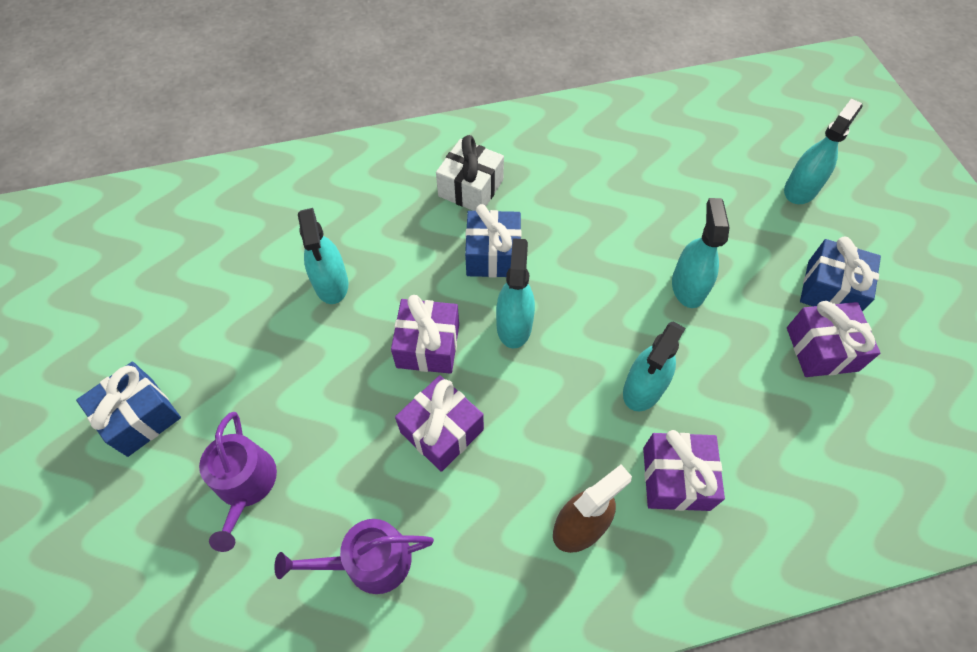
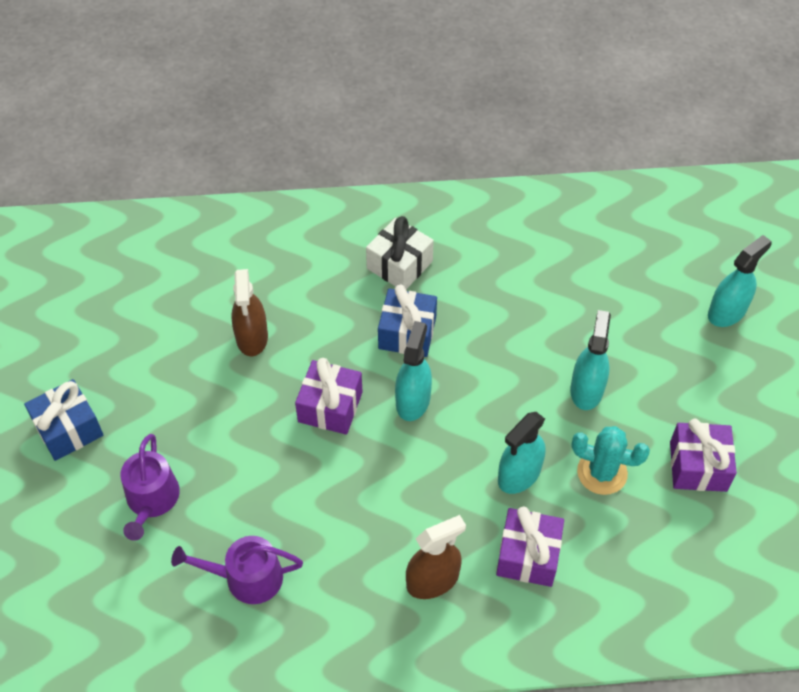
camera: 10 degrees right, 5 degrees down
turquoise spray bottle [298,208,348,304] -> brown spray bottle [231,269,268,356]
purple gift [395,375,484,472] -> none
blue gift [800,237,881,311] -> none
none -> turquoise cactus [571,426,650,495]

